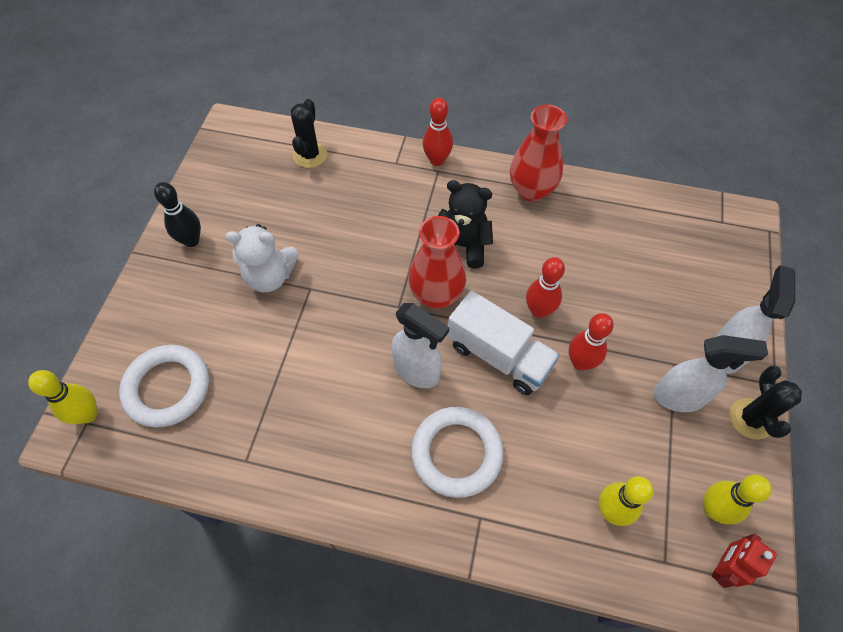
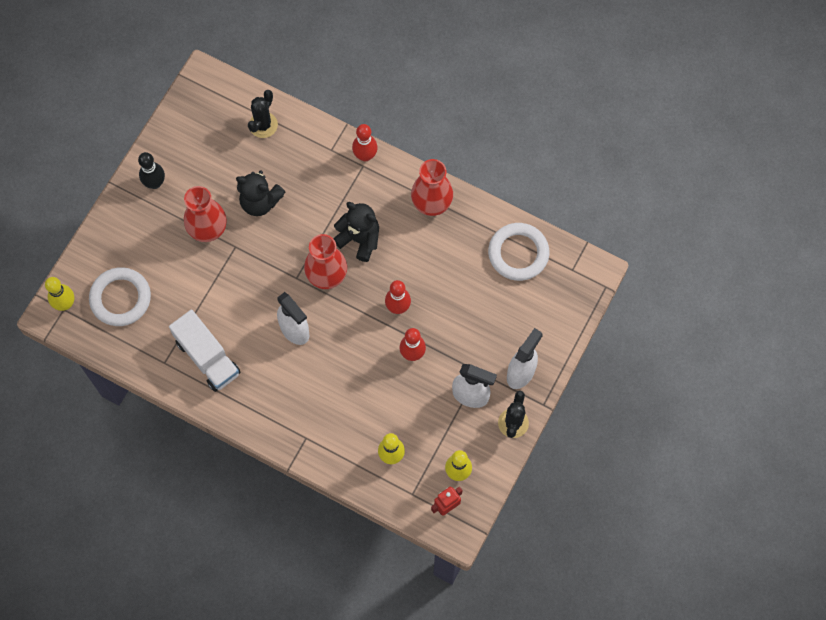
camera: 15 degrees right, 10 degrees up
white teddy bear [225,224,299,292] -> red vase [184,186,227,242]
white ring [411,407,503,498] -> white ring moved to [488,223,549,281]
white truck [447,290,560,395] -> white truck moved to [169,310,240,392]
none -> black teddy bear [236,171,285,216]

